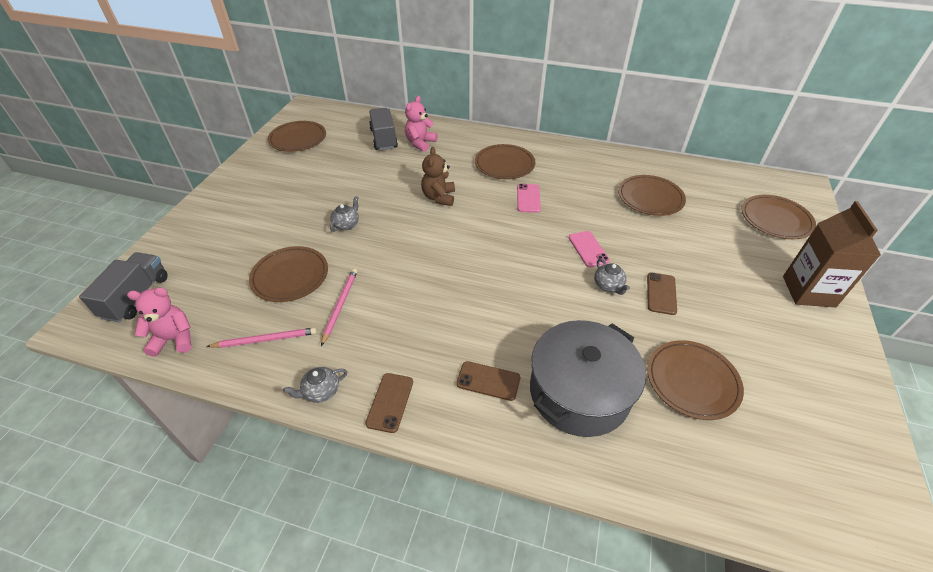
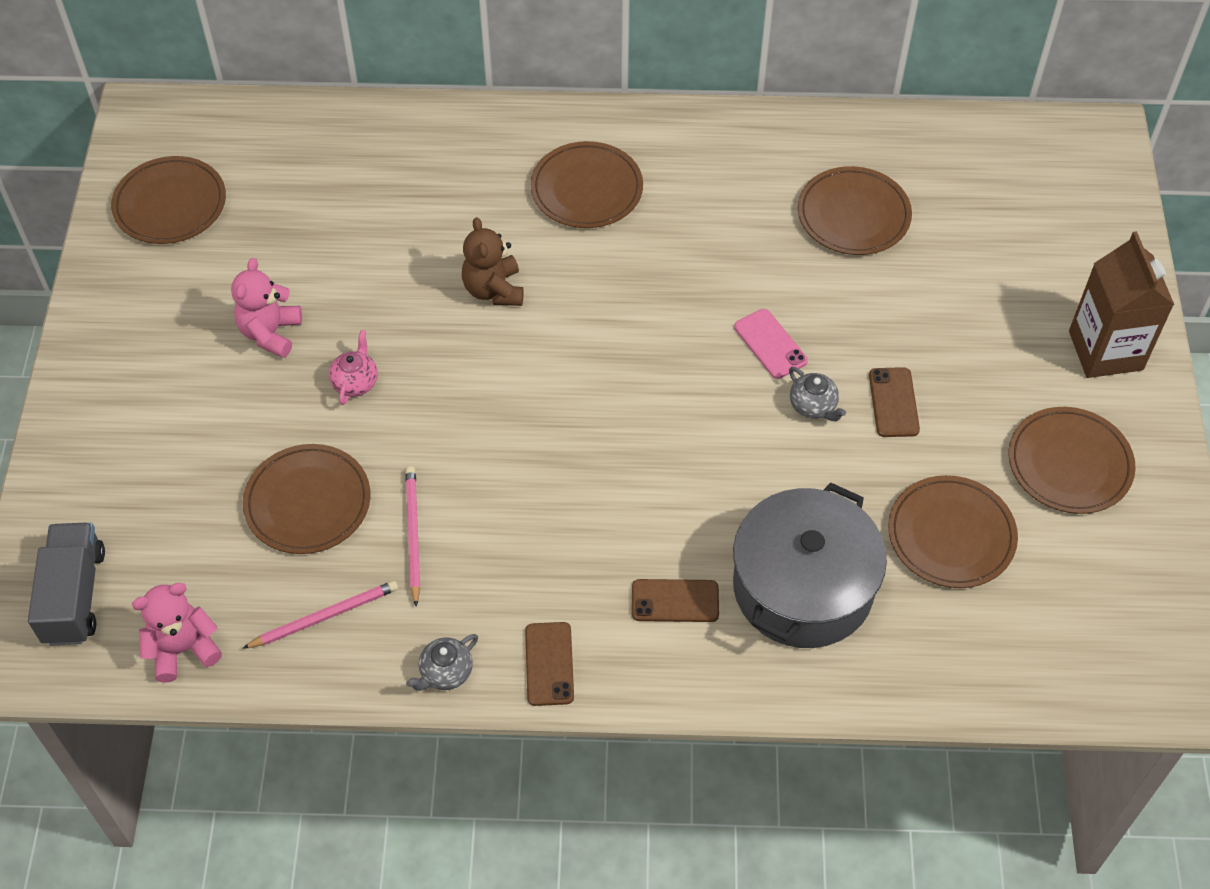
camera: 15 degrees left, 10 degrees up
grey teapot [330,196,359,232] -> pink teapot [329,330,378,405]
grey truck [369,108,398,150] -> none
pink teddy bear [405,96,438,152] -> pink teddy bear moved to [231,258,302,358]
pink phone [517,184,541,213] -> none
brown plate [741,195,816,239] -> brown plate moved to [1009,407,1136,514]

